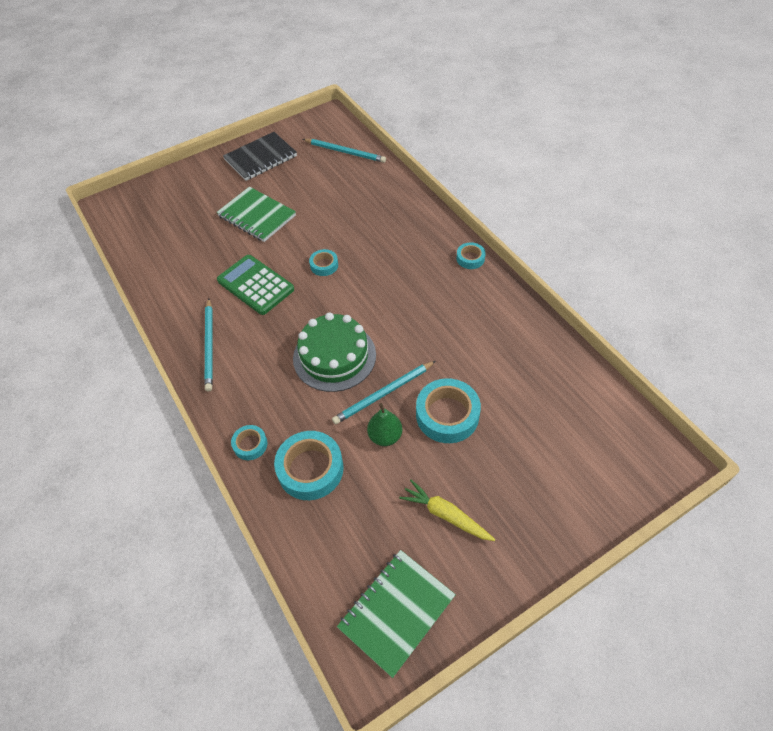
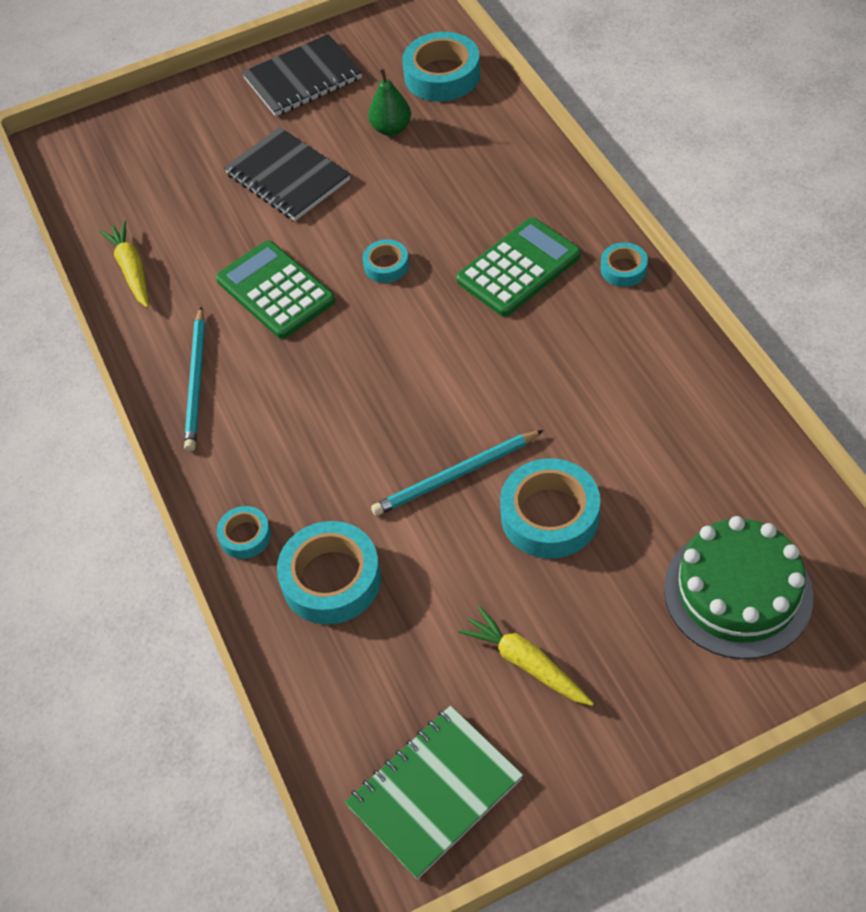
camera: 10 degrees right, 0 degrees up
green notebook [217,187,296,242] -> black notebook [224,127,350,221]
green cake [293,312,376,392] -> green cake moved to [664,516,813,659]
turquoise pencil [303,139,386,163] -> turquoise tape [402,32,481,102]
green pear [367,403,402,446] -> green pear moved to [368,69,411,136]
none -> yellow carrot [99,220,149,308]
none -> green calculator [456,218,581,317]

